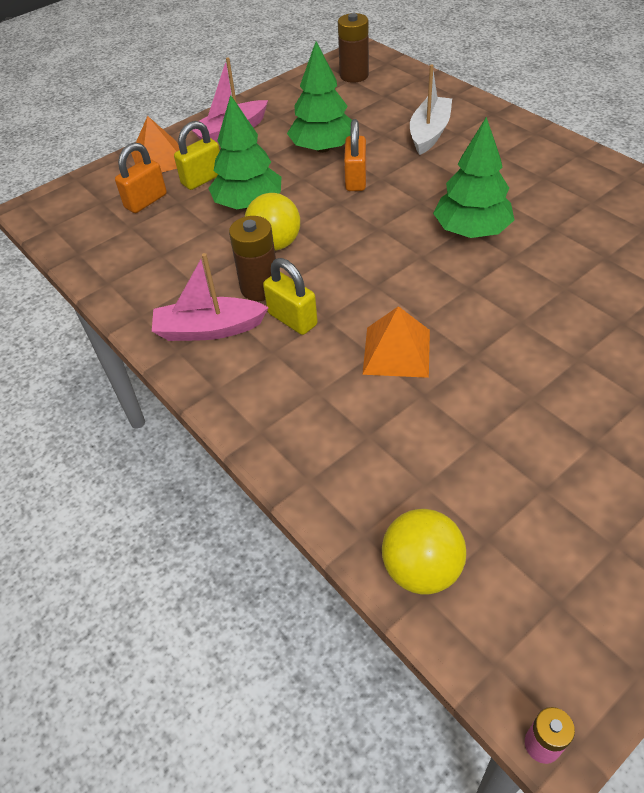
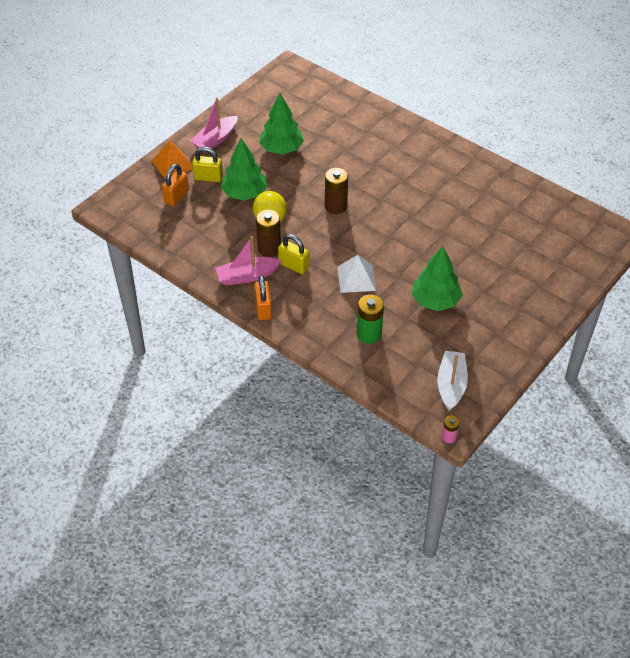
camera: 15 degrees left, 0 degrees up
yellow padlock [174,121,220,190] -> yellow padlock turned 60 degrees clockwise [192,147,223,182]
brown battery [338,13,369,83] -> brown battery moved to [325,168,348,214]
orange padlock [344,119,366,191] -> orange padlock moved to [254,275,272,320]
orange pyramid [363,306,430,378] -> white pyramid [337,255,376,293]
yellow ball [382,509,466,595] -> none
white boat [410,65,452,155] -> white boat moved to [437,351,468,411]
green tree [433,117,514,238] -> green tree moved to [412,246,463,311]
none -> green battery [357,295,384,344]

